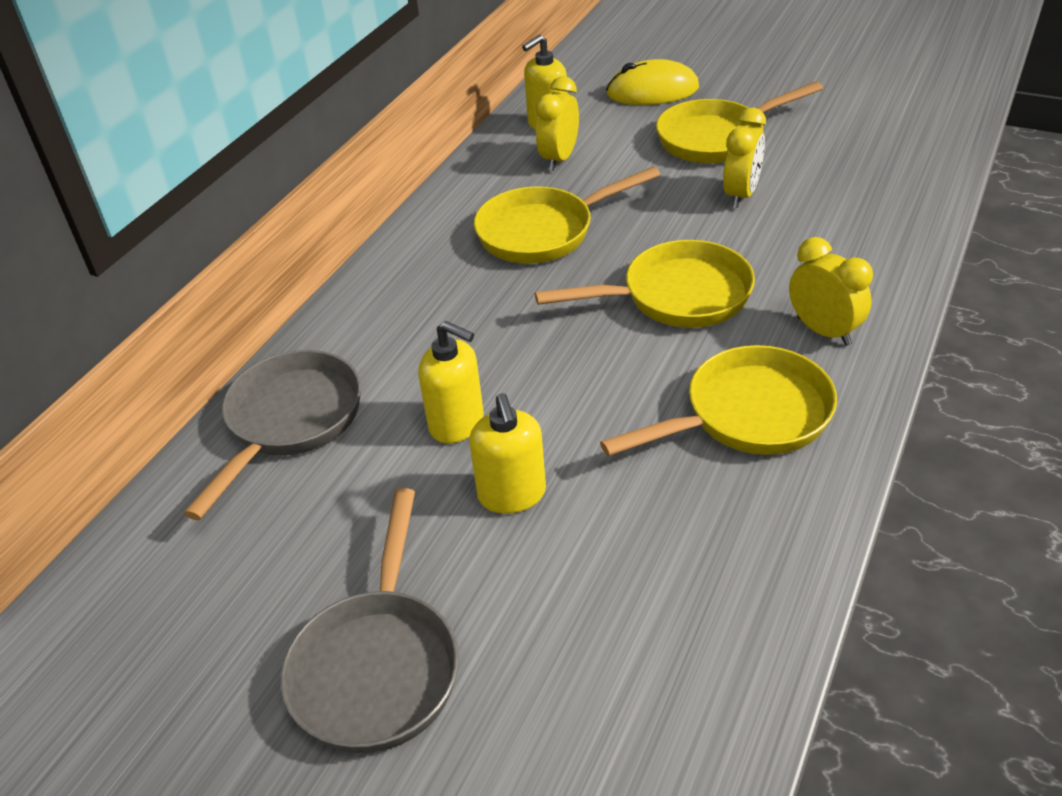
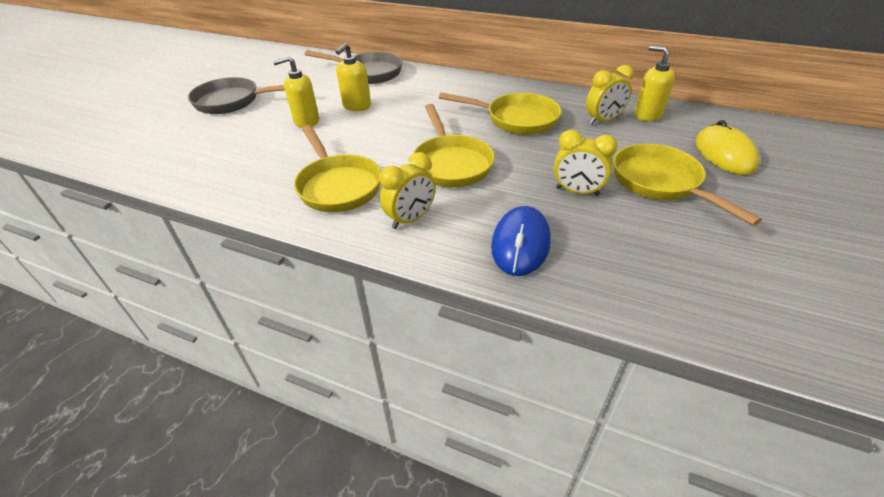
camera: 85 degrees right, 0 degrees up
yellow pan [474,167,660,264] -> yellow pan turned 135 degrees clockwise [439,93,561,135]
yellow clock [536,76,579,171] -> yellow clock turned 135 degrees clockwise [586,65,634,125]
none -> blue mouse [491,206,551,276]

